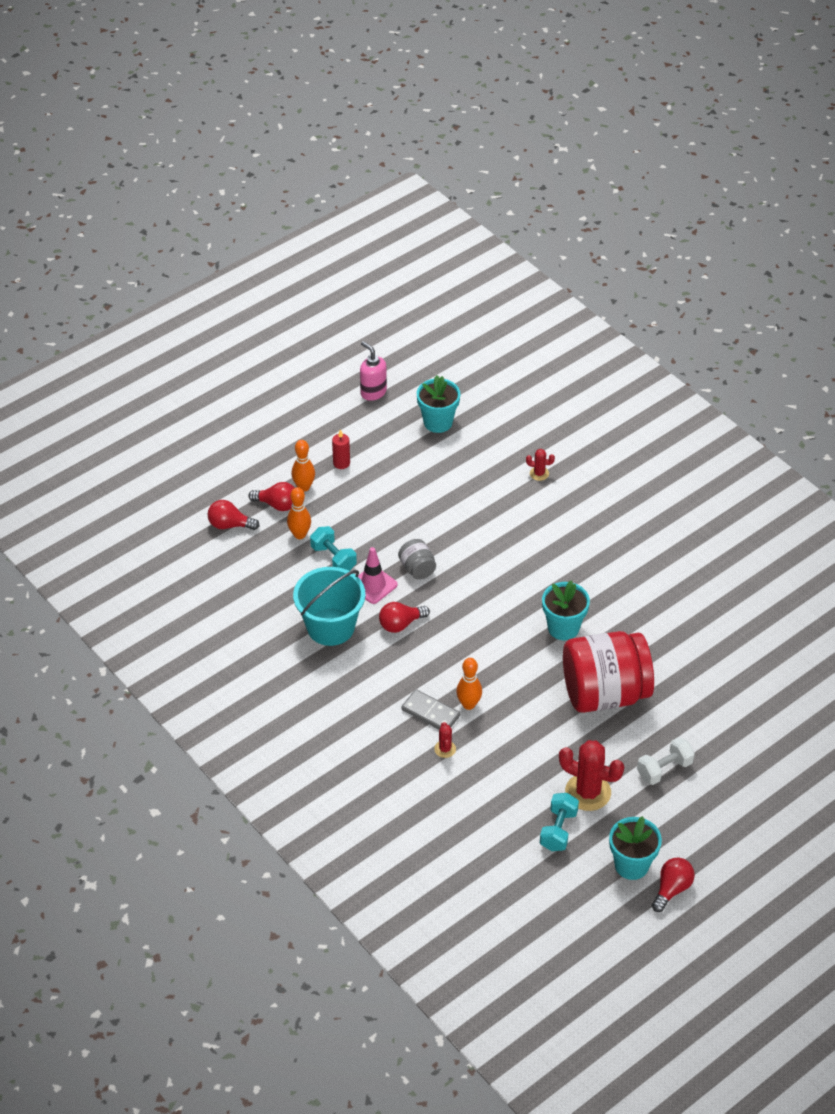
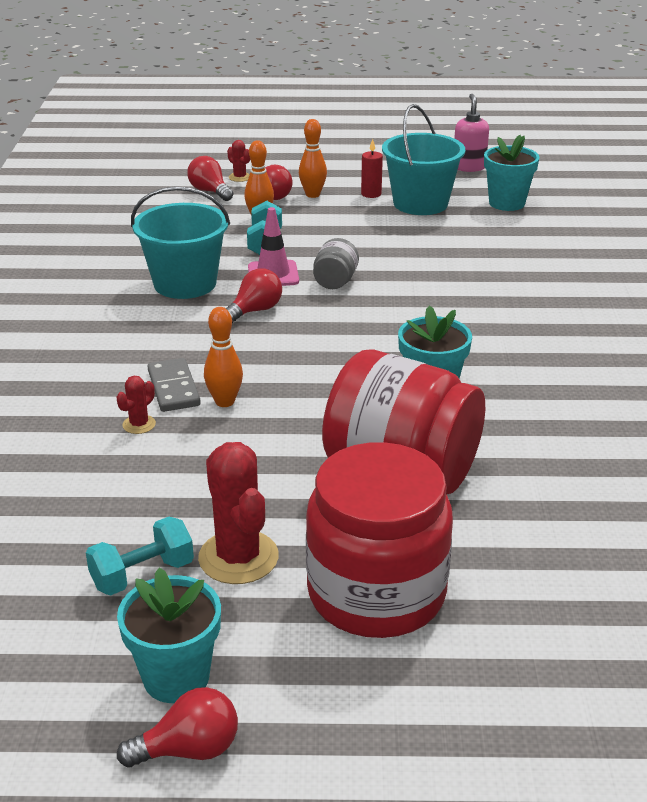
camera: 40 degrees right, 15 degrees down
red light bulb [379,602,430,633] -> red light bulb turned 120 degrees clockwise [226,268,282,323]
red cactus [526,449,555,481] -> red cactus moved to [227,140,250,182]
white dumbbell [637,737,695,785] -> red jar [306,442,453,638]
none -> turquoise bucket [382,104,465,215]

